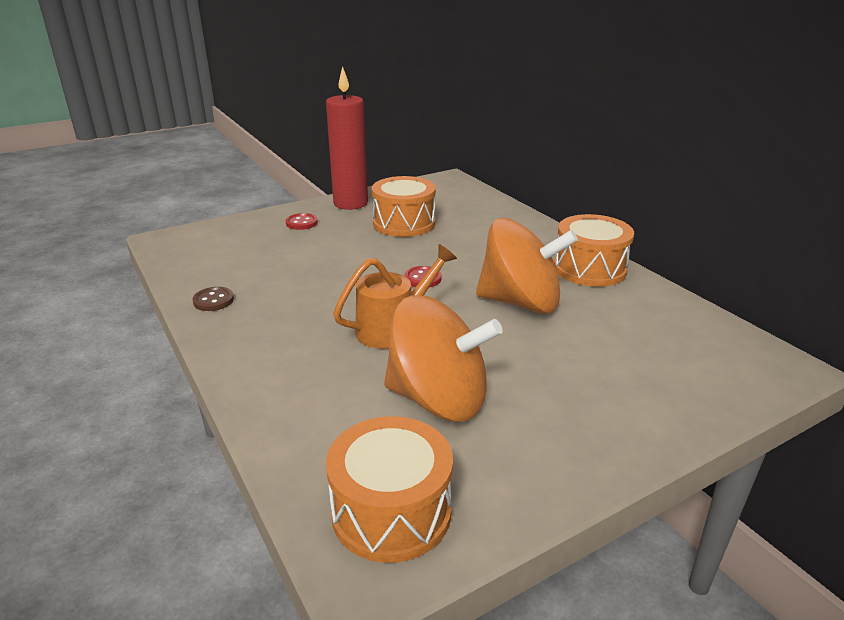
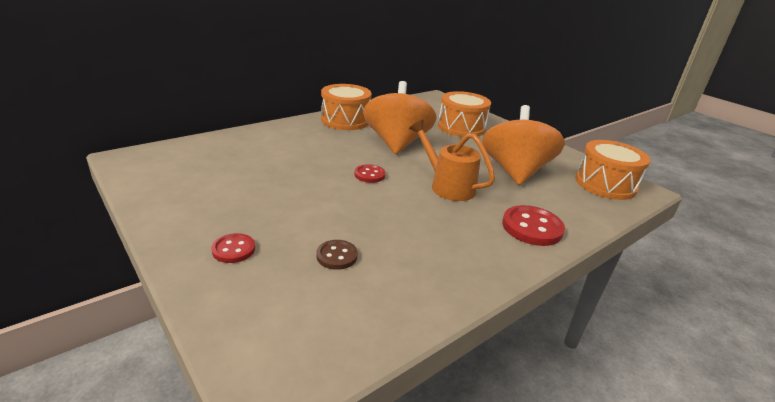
camera: 100 degrees left, 0 degrees up
brown button [192,287,234,311] -> brown button moved to [316,240,358,270]
red candle [326,67,368,210] -> none
orange drum [372,176,436,237] -> orange drum moved to [438,91,491,137]
none -> red button [502,205,565,246]

